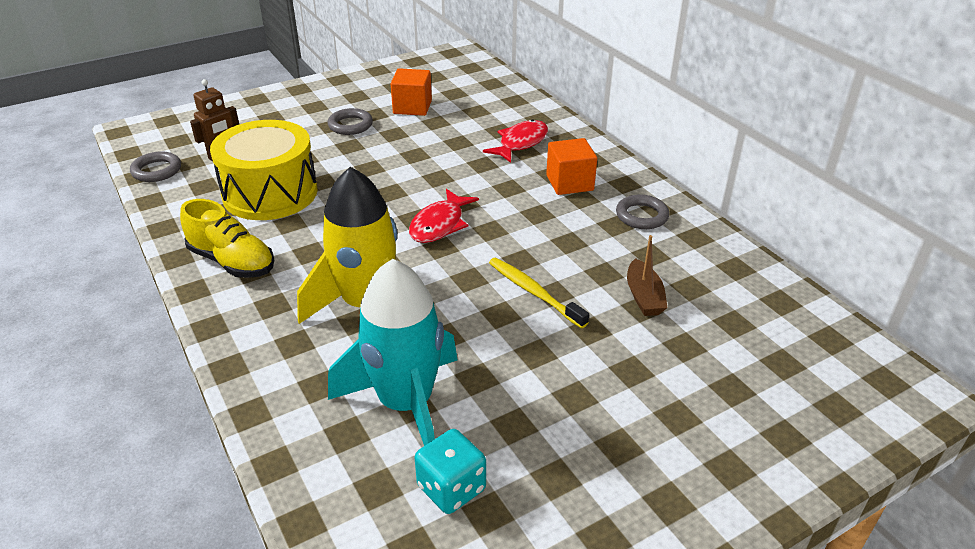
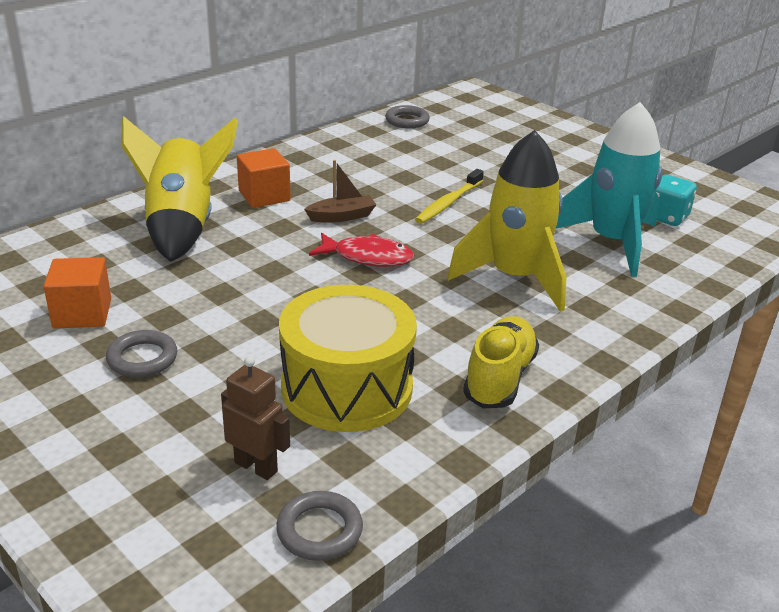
camera: 105 degrees left, 5 degrees down
red fish [483,119,548,163] -> yellow rocket [121,116,238,262]
grey ring [616,195,669,229] -> grey ring moved to [385,105,430,128]
brown boat [627,235,668,316] -> brown boat moved to [304,160,376,222]

